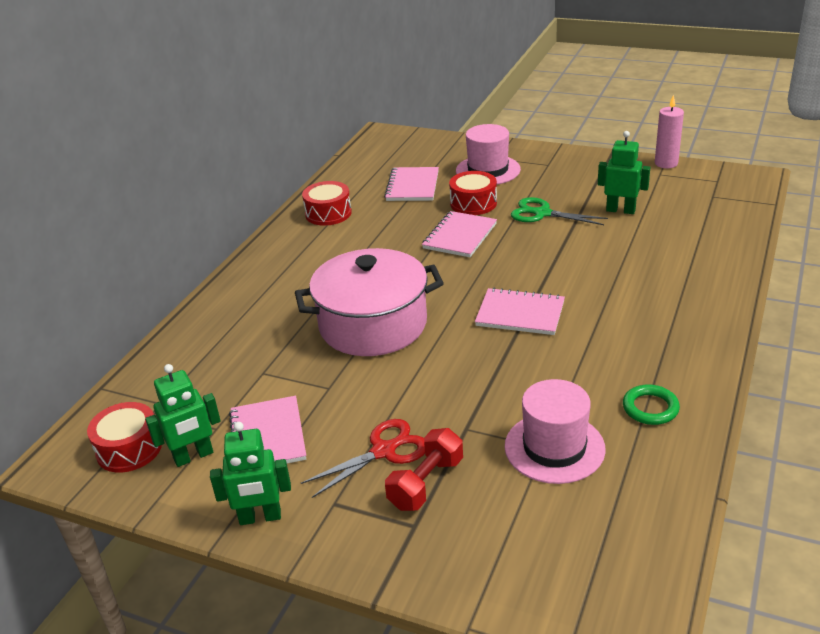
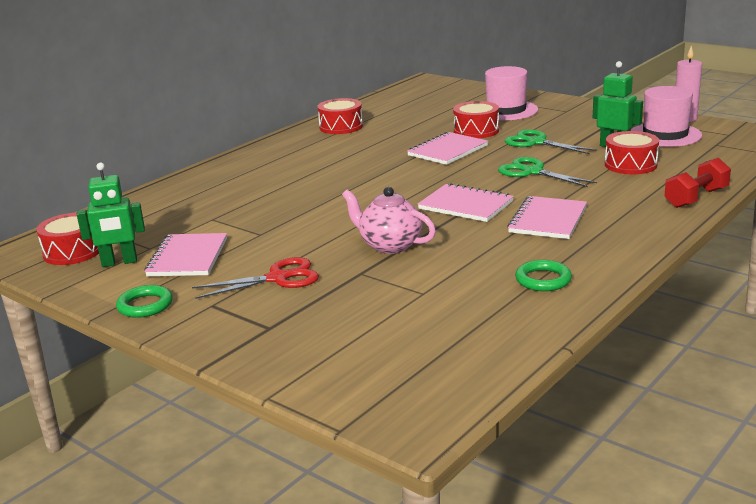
camera: 15 degrees right, 10 degrees down
green robot [210,422,291,525] -> green ring [116,285,173,318]
pink pot [295,248,444,356] -> none
pink notebook [384,167,439,201] -> pink notebook moved to [507,196,587,239]
red dumbbell [385,428,463,511] -> red dumbbell moved to [665,158,731,208]
pink hat [504,379,606,484] -> pink hat moved to [631,86,702,147]
none -> pink teapot [342,187,436,254]
none -> green scissors [498,157,597,187]
none -> red drum [605,131,659,174]

